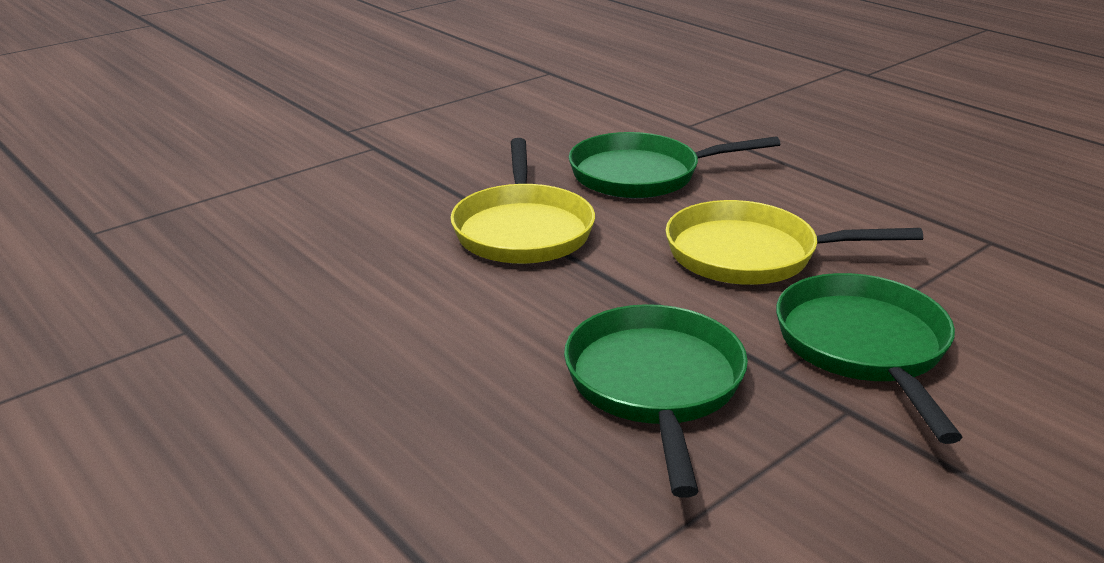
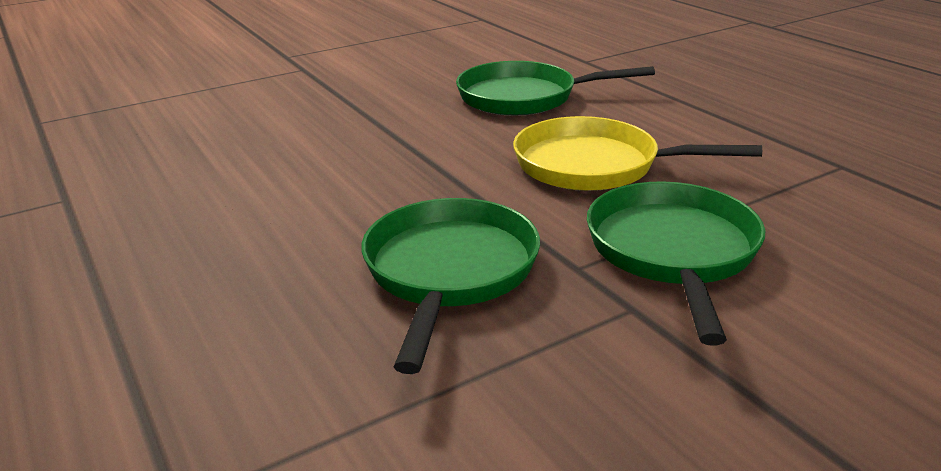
camera: 10 degrees right, 0 degrees up
yellow pan [450,138,595,264] -> none

